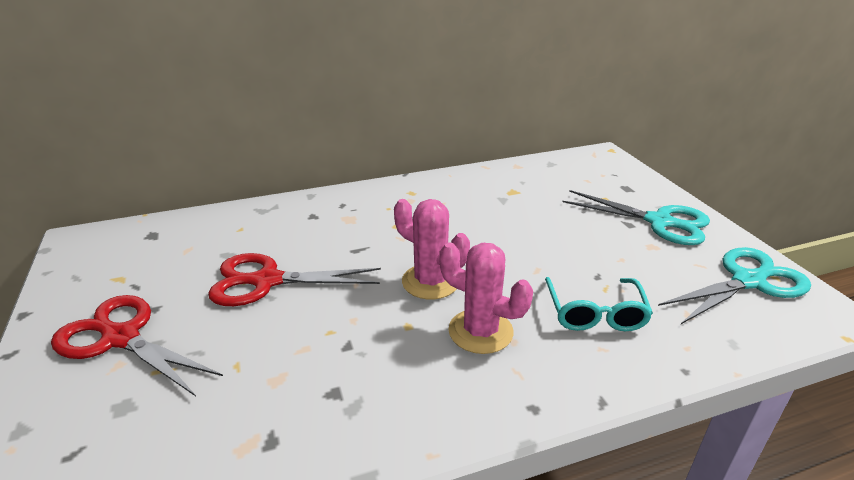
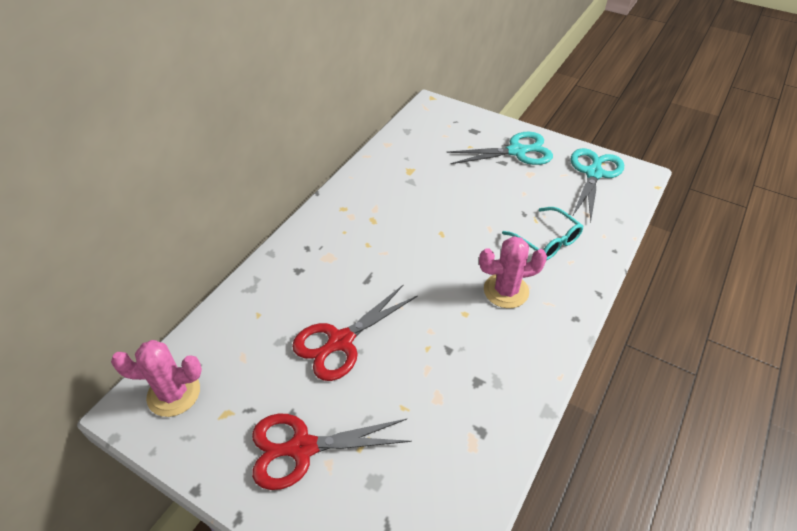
camera: 40 degrees left, 15 degrees up
pink cactus [394,199,470,299] -> pink cactus moved to [111,340,202,417]

